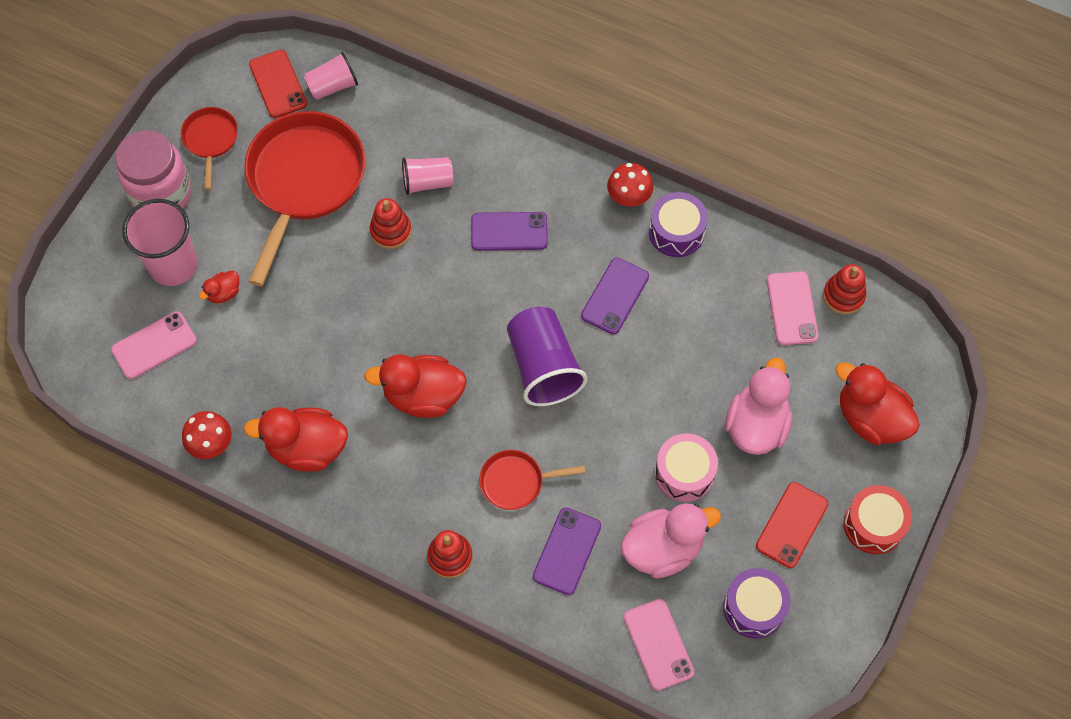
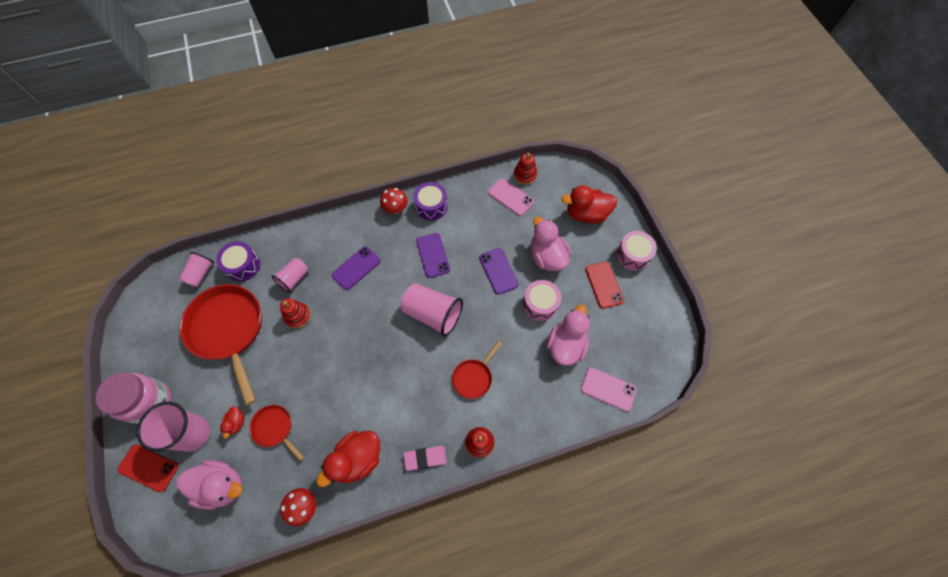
camera: 45 degrees left, 0 degrees up
pink phone [111,311,197,379] -> pink duck [177,460,242,510]
red pan [180,107,238,190] -> red pan moved to [249,405,304,461]
red phone [249,50,307,118] -> red phone moved to [117,444,178,492]
red duck [364,354,467,418] -> none
purple cup [507,307,587,406] -> pink cup [401,283,463,337]
purple phone [533,508,601,595] -> purple phone moved to [479,248,519,295]
purple drum [723,568,790,638] -> purple drum moved to [216,241,260,281]
red drum [844,485,912,554] -> pink drum [616,231,657,271]
none -> pink eraser [404,446,447,471]

